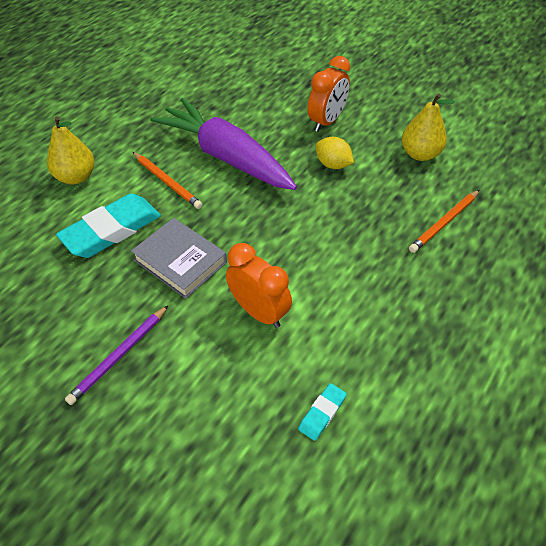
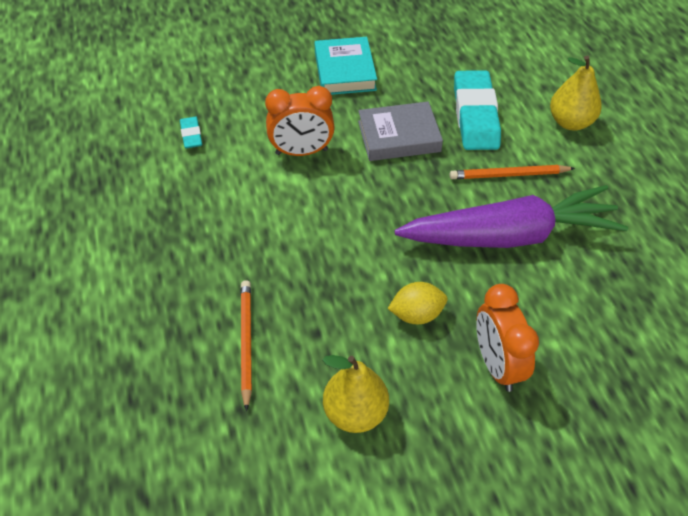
camera: 130 degrees right, 0 degrees up
purple pencil [65,306,168,405] -> turquoise book [314,37,377,95]

